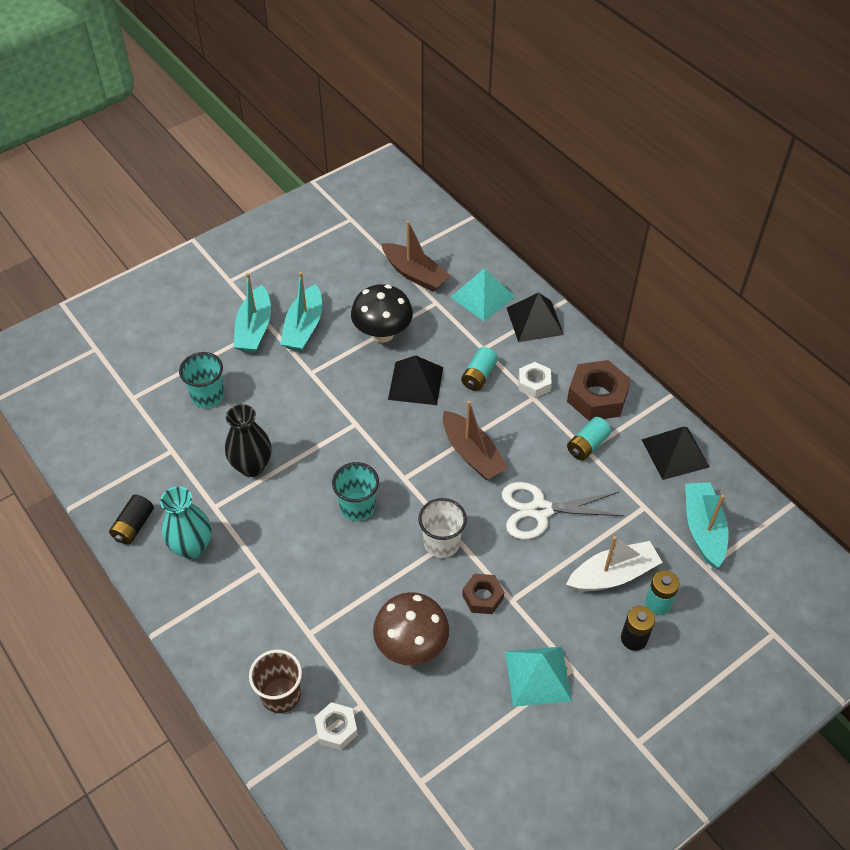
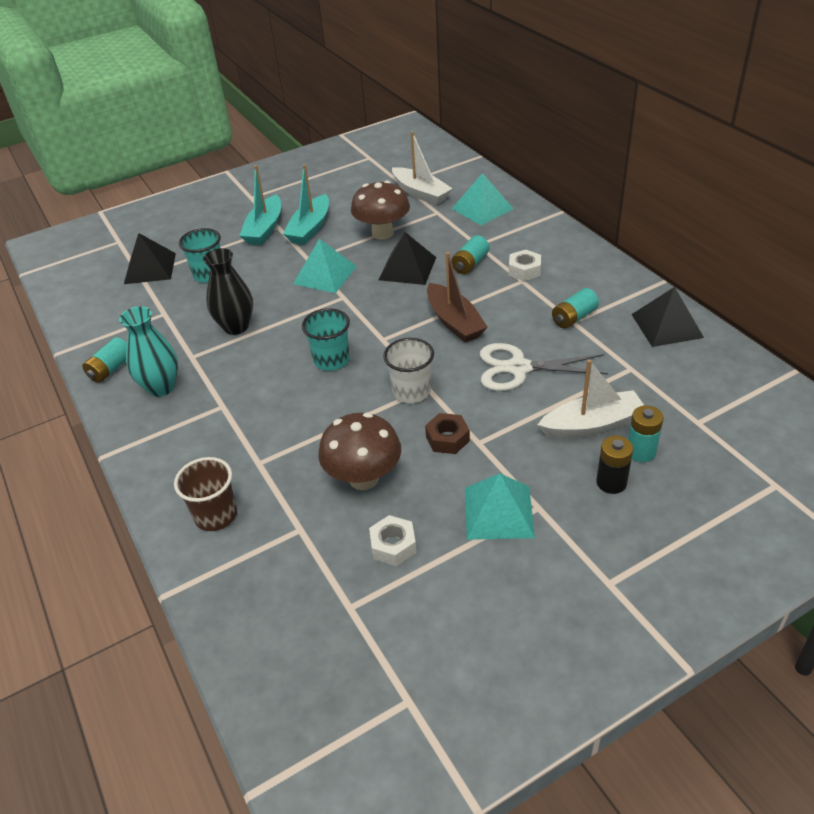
camera: 10 degrees right, 10 degrees down
black battery [109,495,154,545] -> turquoise battery [82,337,127,383]
white nut [314,702,358,750] -> white nut moved to [369,515,417,566]
black mushroom [351,284,413,343] -> brown mushroom [351,181,410,240]
brown boat [382,221,451,292] -> white boat [392,132,453,205]
black pyramid [507,292,564,342] -> black pyramid moved to [124,233,176,284]
brown nut [567,360,631,421] -> none
turquoise boat [685,482,729,568] -> none
none -> turquoise pyramid [293,239,357,293]

